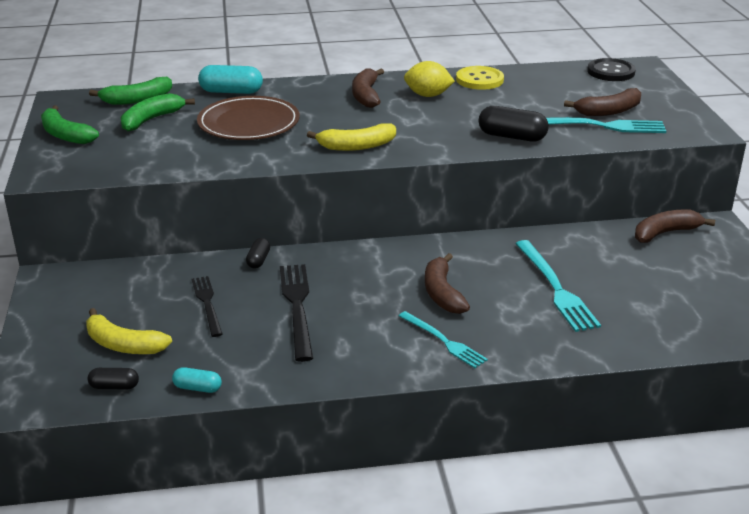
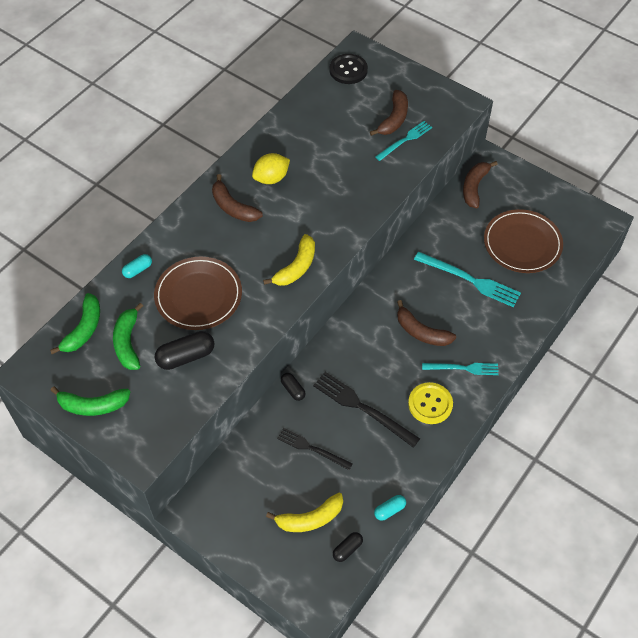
camera: 45 degrees left, 25 degrees up
turquoise capsule [198,65,263,94] -> turquoise capsule [122,254,152,278], size x0.57
yellow button [456,66,504,90] -> yellow button moved to [408,382,453,424]
black capsule [479,106,549,142] -> black capsule moved to [155,331,214,370]
turquoise fork [546,117,666,133] -> turquoise fork [375,121,432,161], size x0.65
none -> brown plate [484,209,563,273]

